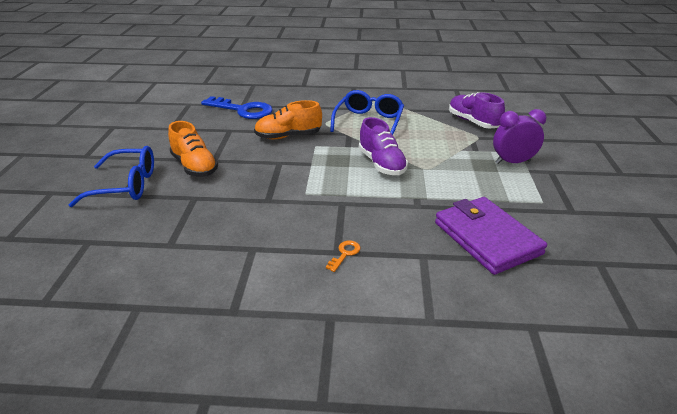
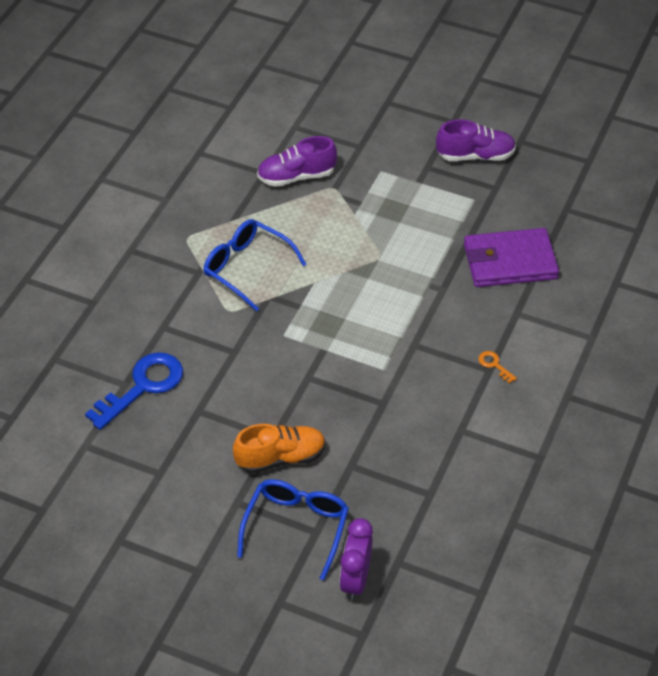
camera: 70 degrees left, 15 degrees up
orange shoe [254,100,322,139] -> none
purple shoe [359,117,408,175] -> purple shoe moved to [436,120,516,161]
purple clock [493,109,546,164] -> purple clock moved to [340,518,373,601]

